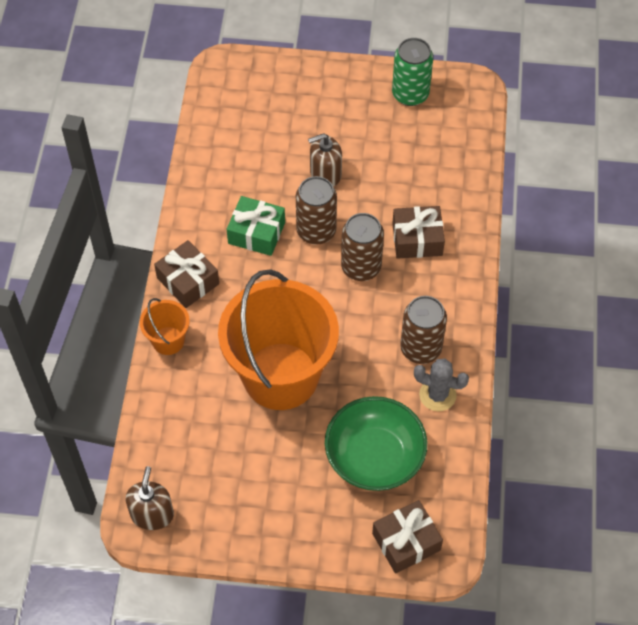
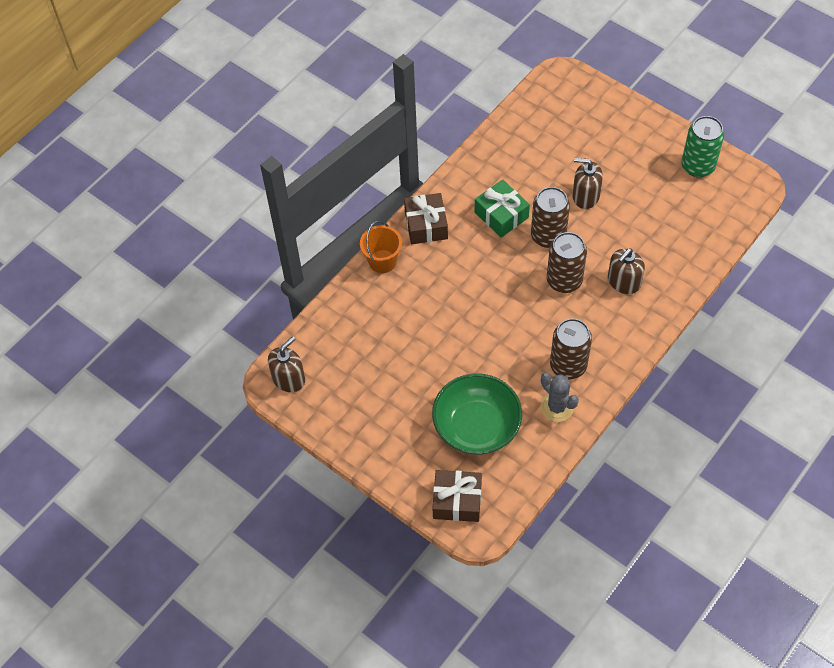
camera: 35 degrees right, 0 degrees up
orange bucket [218,269,339,410] -> none
brown gift [392,206,445,259] -> brown soap dispenser [608,248,645,294]

